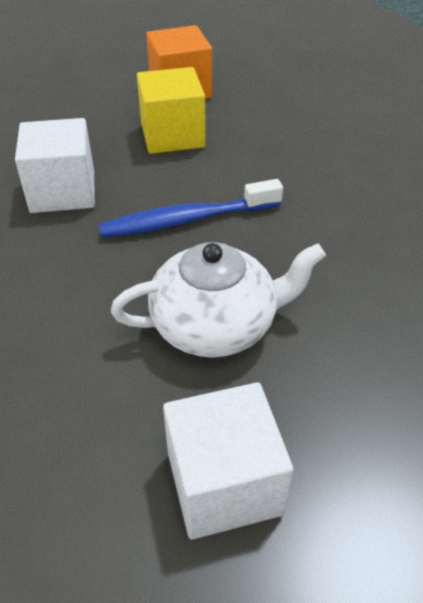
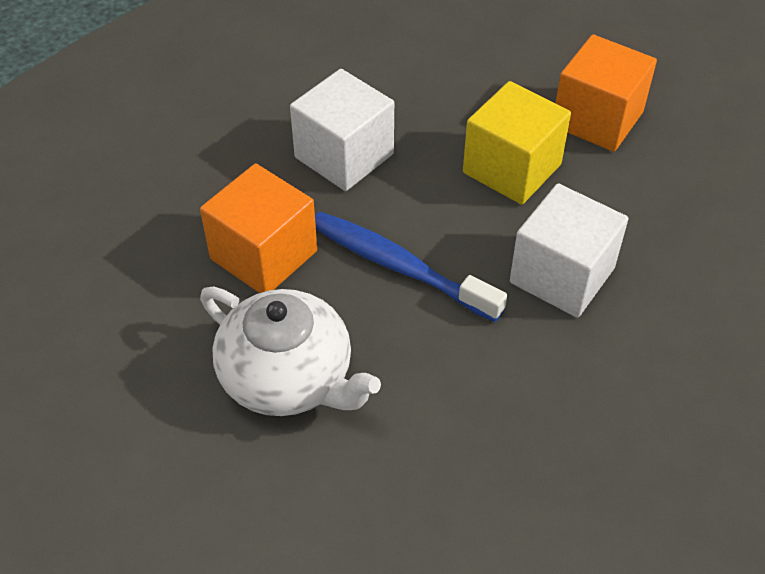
camera: 50 degrees right, 5 degrees up
white cube [163,382,293,540] -> white cube moved to [510,183,628,318]
none -> orange cube [200,164,317,293]

